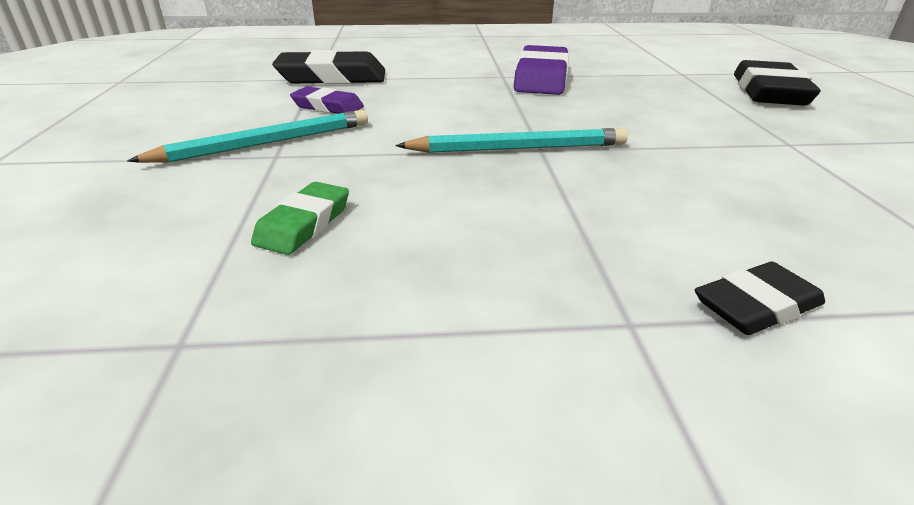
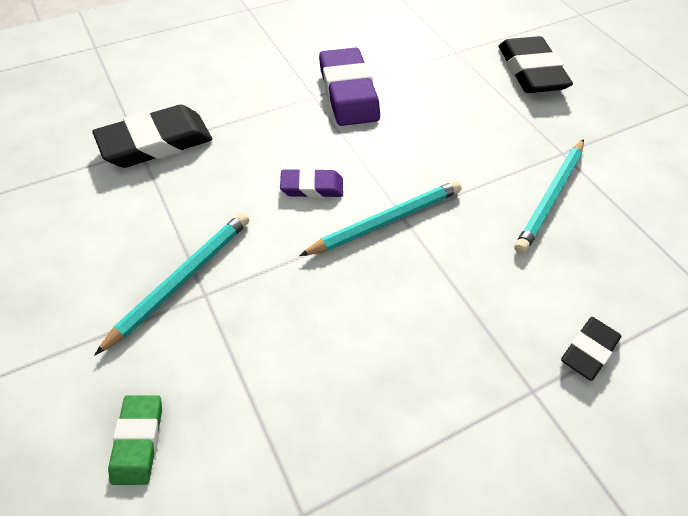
camera: 25 degrees left, 20 degrees up
green eraser [251,182,349,255] -> green eraser moved to [108,395,162,485]
purple eraser [290,86,364,114] -> purple eraser moved to [280,168,343,198]
none -> turquoise pencil [514,139,584,254]

